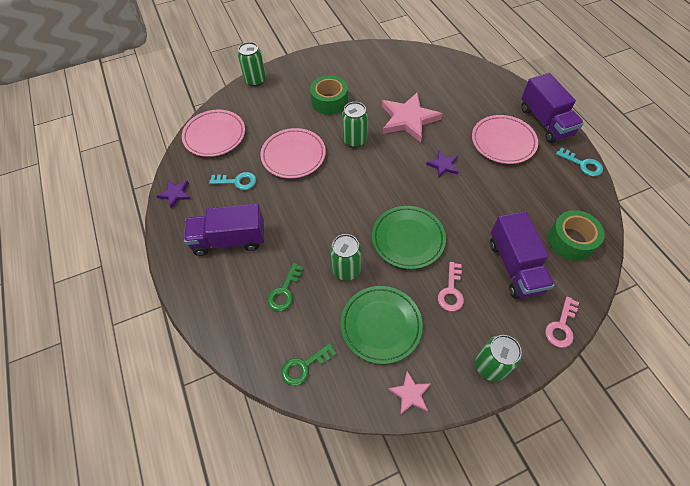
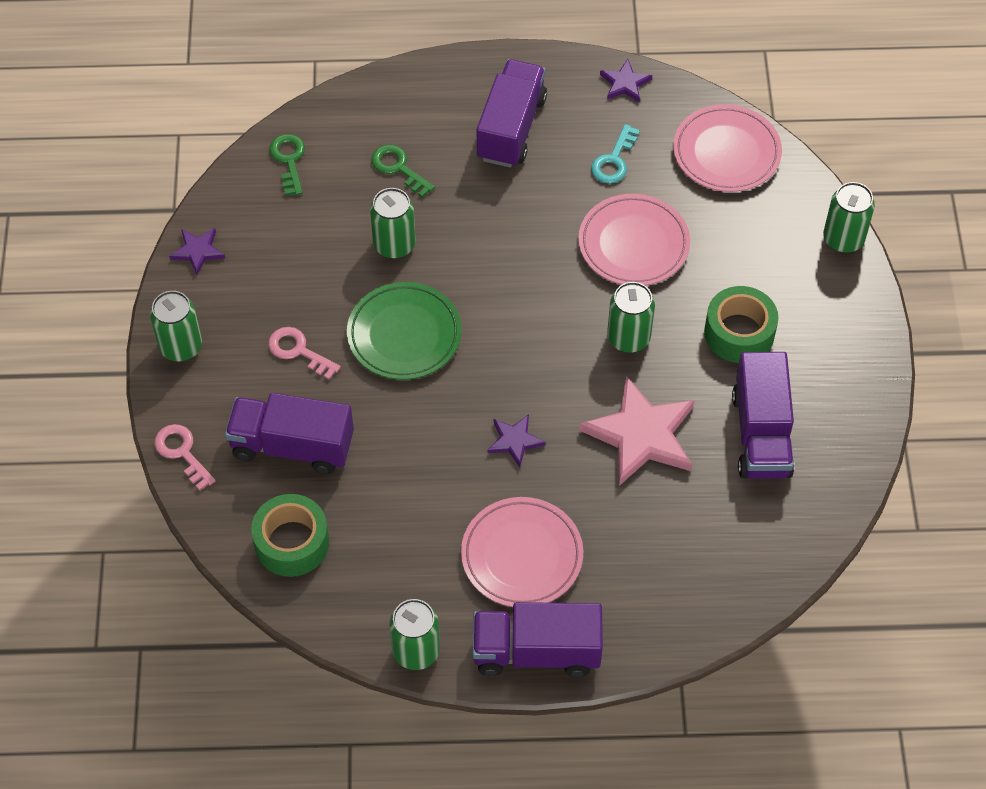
camera: 110 degrees right, 0 degrees up
green plate [341,286,423,364] -> none
pink star [388,371,431,415] -> purple star [169,228,225,275]
turquoise key [556,147,603,176] -> green can [389,599,440,670]
none -> purple truck [732,352,795,479]

